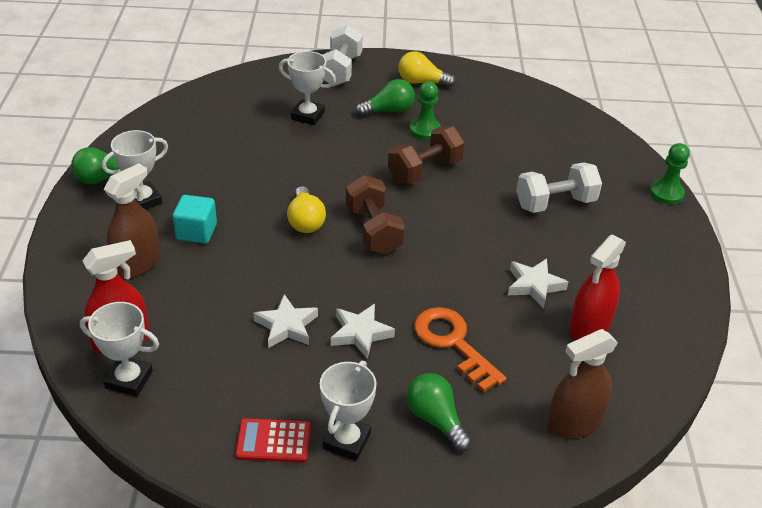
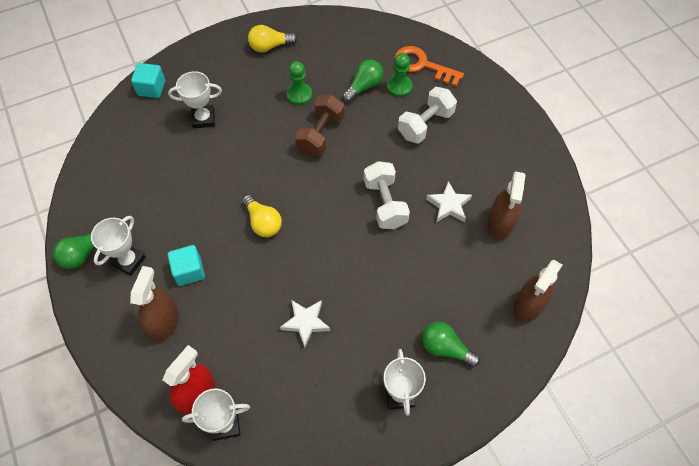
camera: 25 degrees left, 20 degrees up
red calculator [235,418,311,463] -> none
white dumbbell [322,25,363,86] -> white dumbbell moved to [364,161,410,229]
white star [331,304,395,359] -> none
brown dumbbell [346,175,405,254] -> none
green light bulb [355,79,415,117] -> green light bulb moved to [342,59,384,102]
orange key [414,307,507,392] -> orange key moved to [394,46,464,87]
red spray bottle [569,234,626,340] -> brown spray bottle [488,171,525,240]
green pawn [650,143,690,204] -> green pawn moved to [387,53,412,97]
none -> turquoise cube [131,63,166,98]

